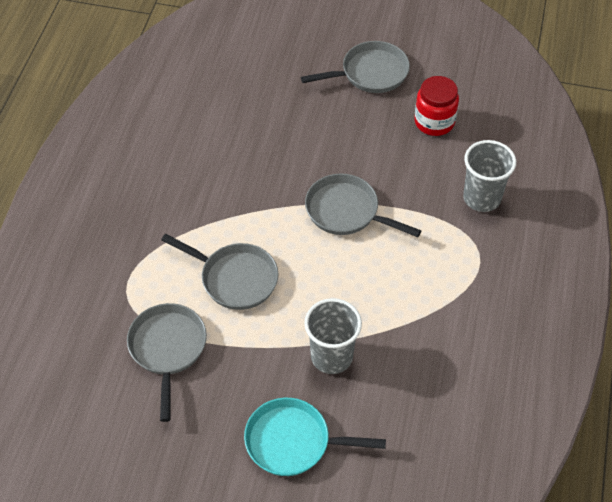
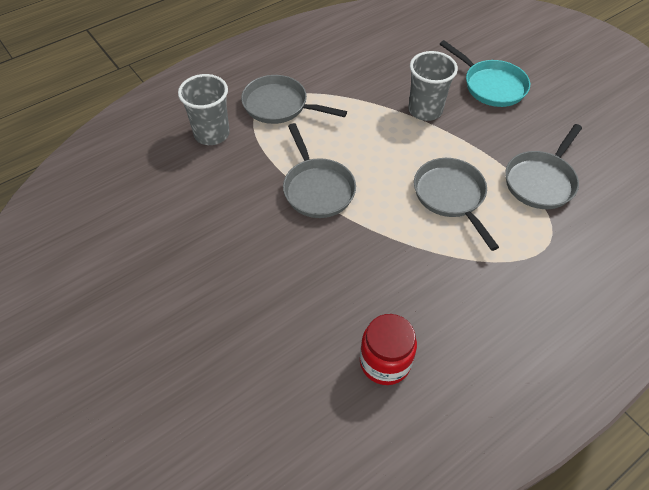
camera: 140 degrees left, 0 degrees up
grey pan [301,41,410,93] -> grey pan moved to [241,75,347,124]
red jar [414,76,459,136] -> red jar moved to [360,314,417,385]

